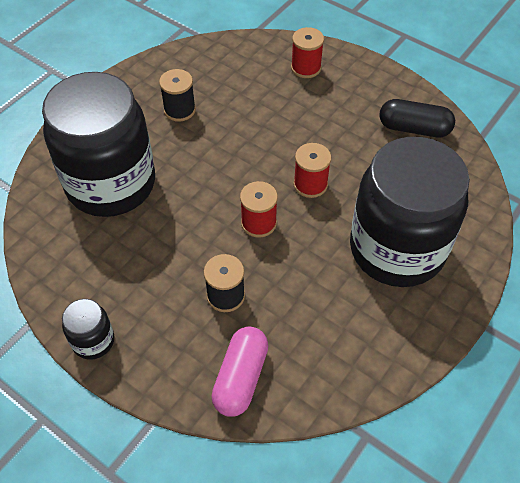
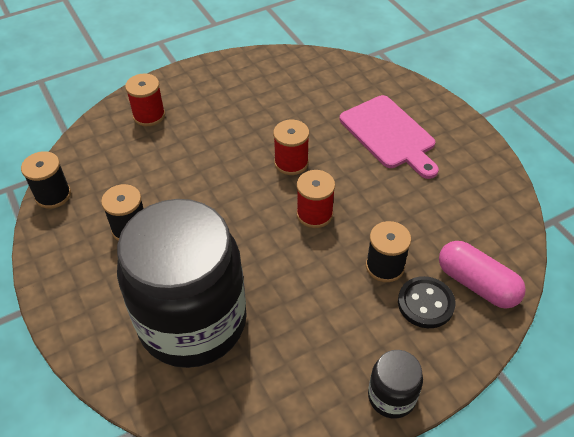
camera: 65 degrees left, 5 degrees down
black jar [350,137,470,287] -> pink cutting board [340,95,439,179]
black capsule [380,99,455,137] -> none
none -> black spool [21,151,71,209]
none -> black button [398,276,455,328]

